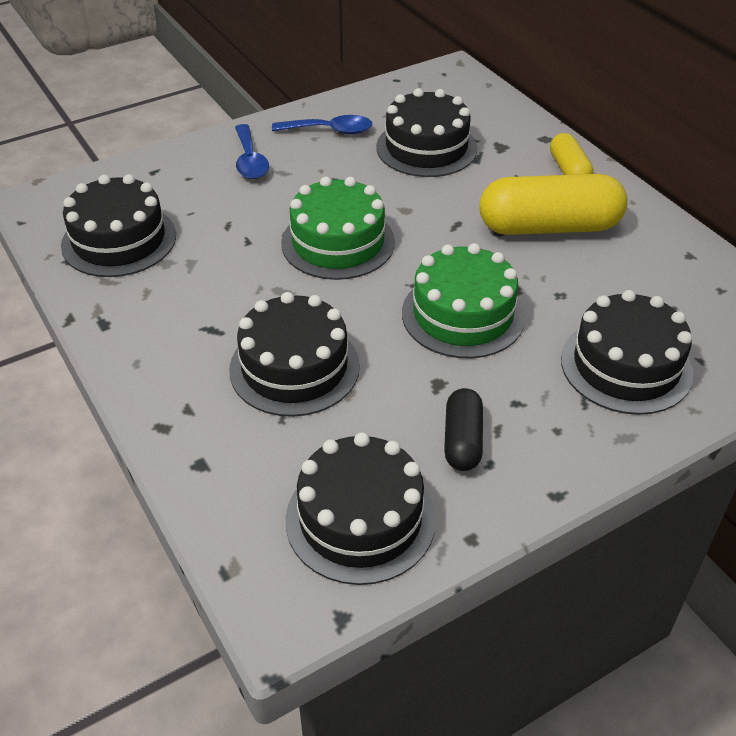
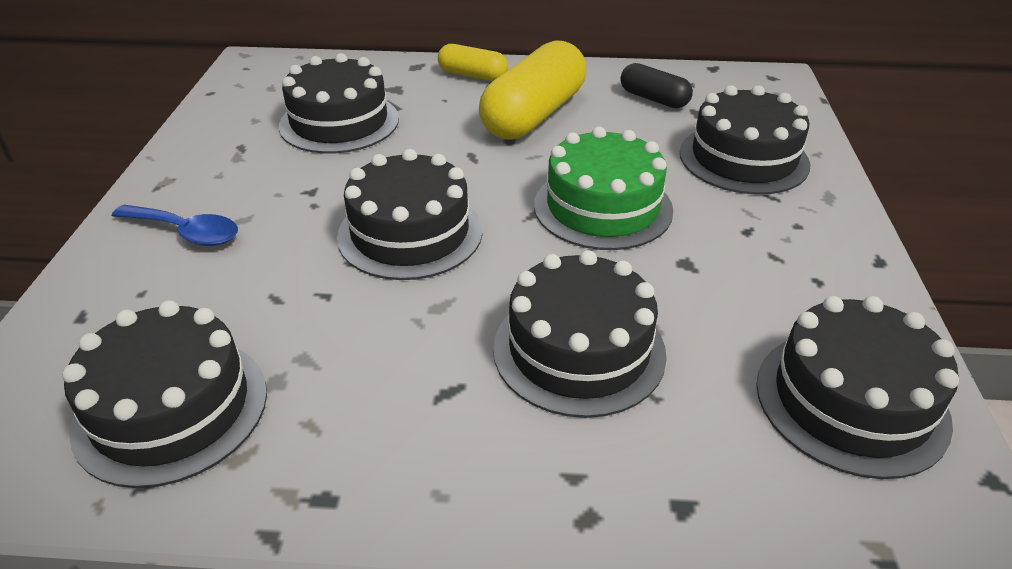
camera: 55 degrees left, 5 degrees down
blue spoon [272,115,372,134] -> none
green cake [281,177,395,280] -> black cake [337,149,482,280]
black capsule [444,388,483,471] -> black capsule moved to [620,63,693,108]

